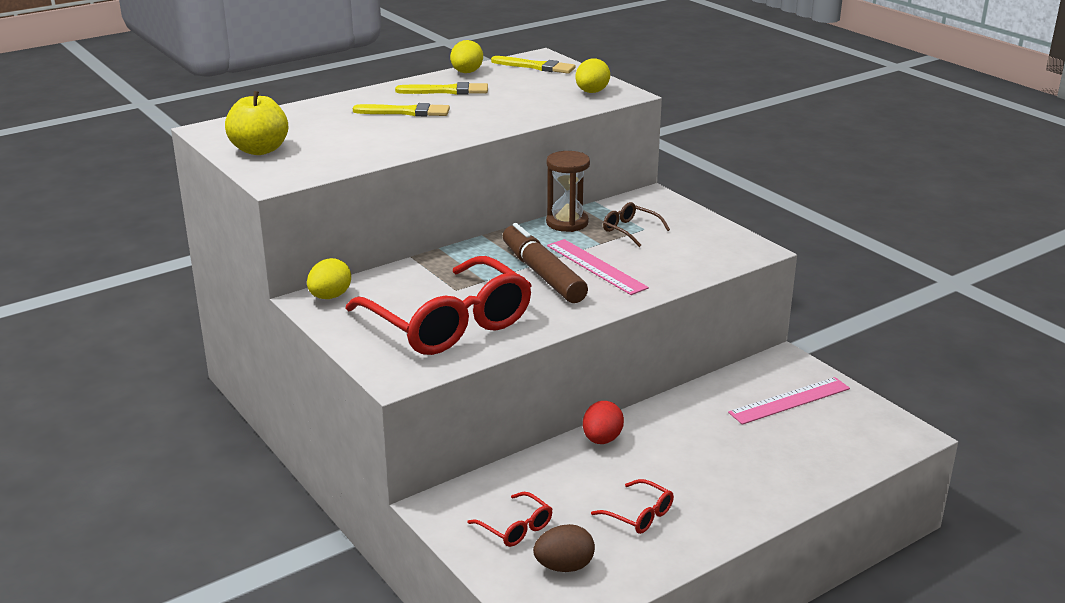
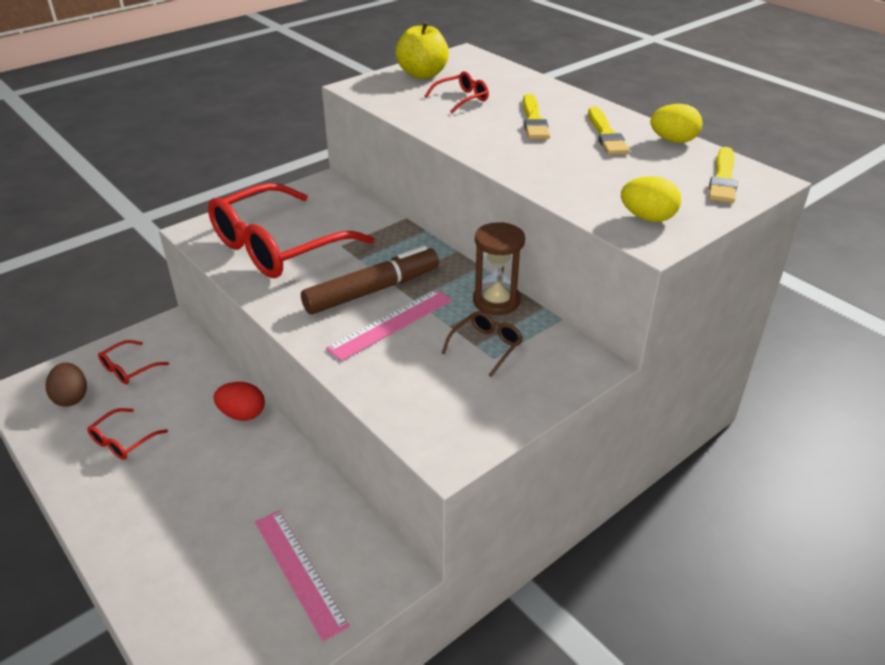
camera: 85 degrees right, 10 degrees up
yellow egg [307,258,351,299] -> none
none -> red glasses [425,71,489,113]

